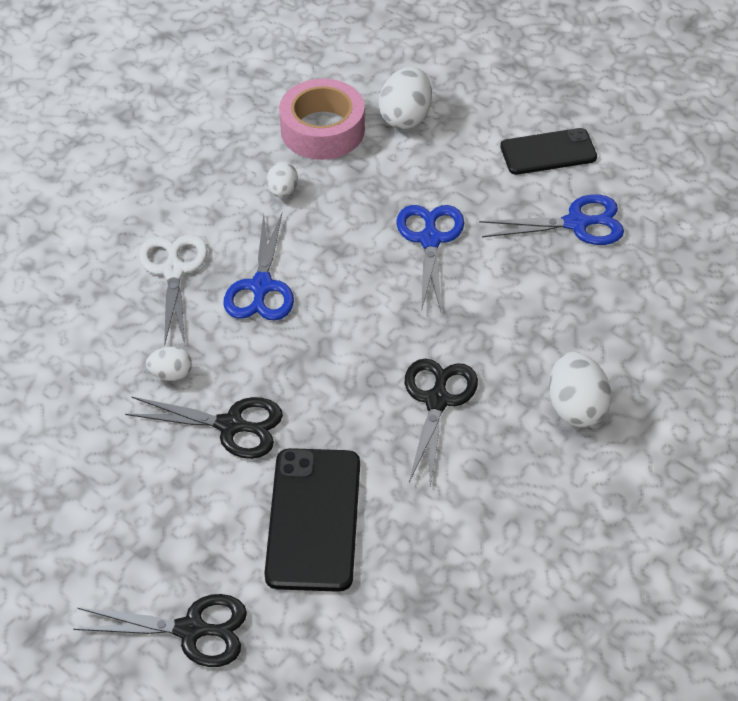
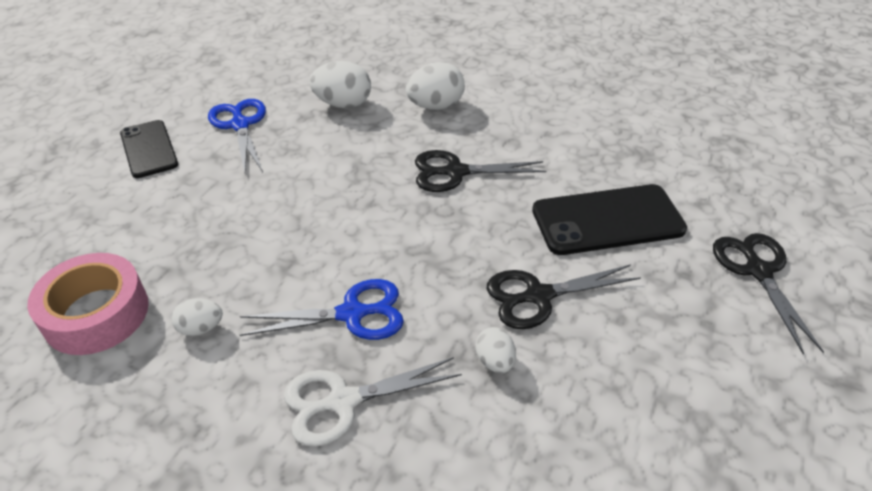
camera: 105 degrees left, 5 degrees down
black scissors [125,396,283,459] -> black scissors turned 105 degrees counterclockwise [487,264,641,329]
white egg [379,67,432,129] -> white egg moved to [309,61,371,108]
blue scissors [396,205,464,312] -> none

